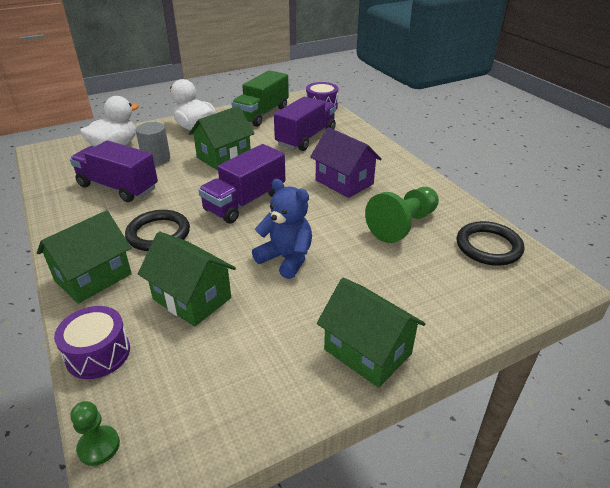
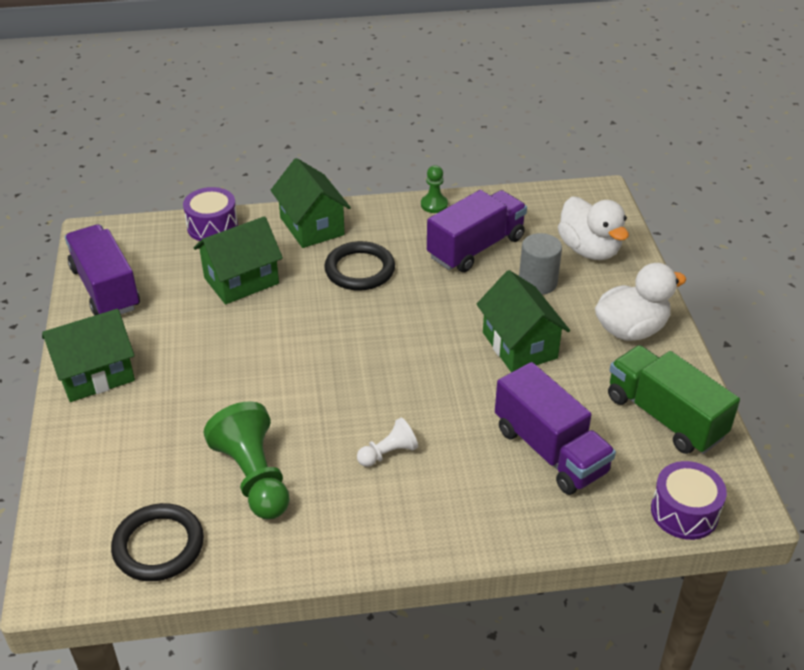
camera: 110 degrees right, 5 degrees up
green pawn [71,401,120,466] -> green pawn moved to [421,165,448,213]
purple truck [198,144,285,223] -> purple truck moved to [65,224,140,316]
blue teddy bear [252,179,312,279] -> none
purple house [310,127,382,198] -> white pawn [357,418,418,467]

